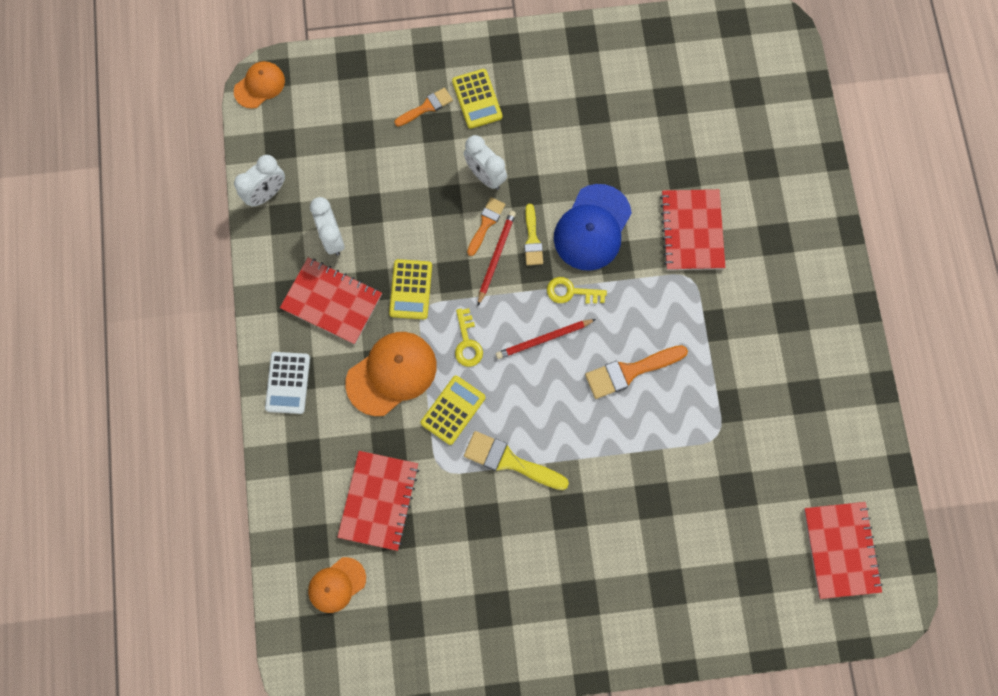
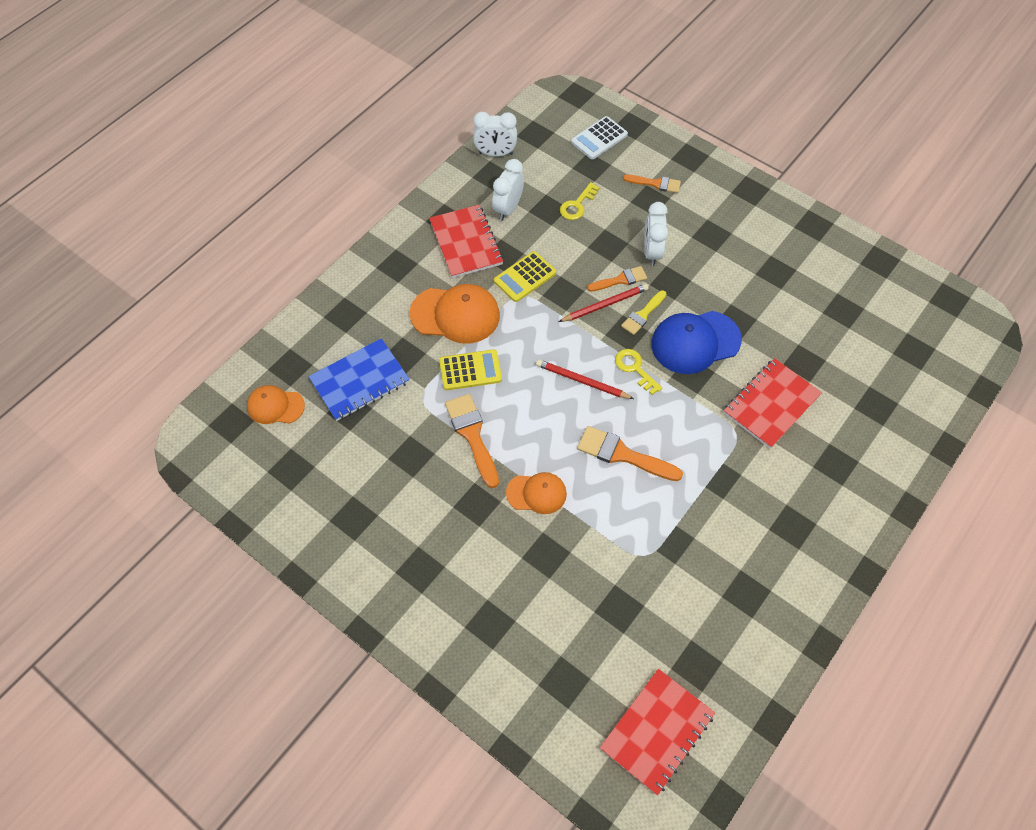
camera: 45 degrees right, 15 degrees down
orange cap [234,61,285,109] -> orange cap moved to [506,472,567,514]
white calculator [265,352,310,414] -> white calculator moved to [571,116,628,159]
red notebook [337,451,419,551] -> blue notebook [308,338,410,421]
yellow calculator [452,69,502,129] -> none
yellow key [455,308,483,367] -> yellow key moved to [560,182,600,220]
yellow brush [464,431,569,490] -> orange brush [445,394,499,488]

